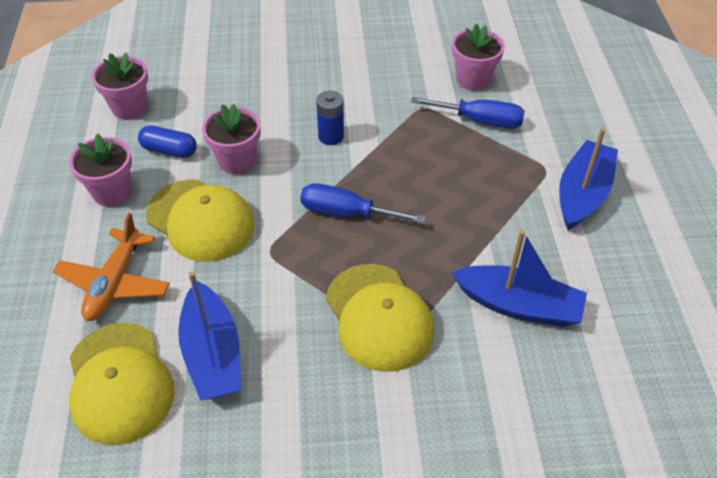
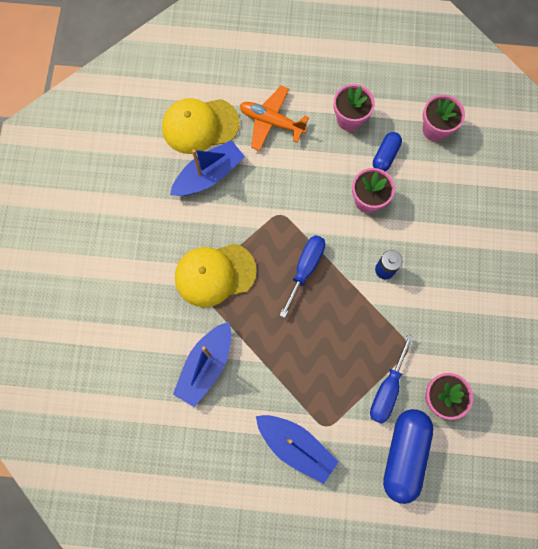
camera: 100 degrees right, 25 degrees up
yellow cap [146,179,255,262] -> none
blue boat [178,272,241,401] -> blue boat turned 150 degrees clockwise [170,140,245,196]
none -> blue capsule [383,409,433,504]

